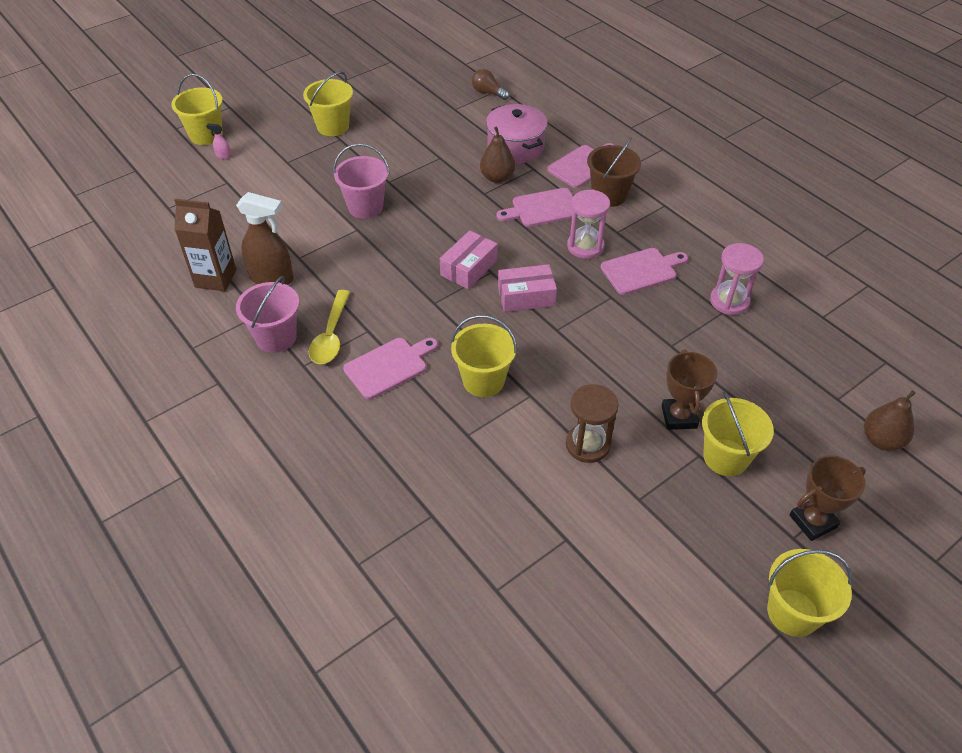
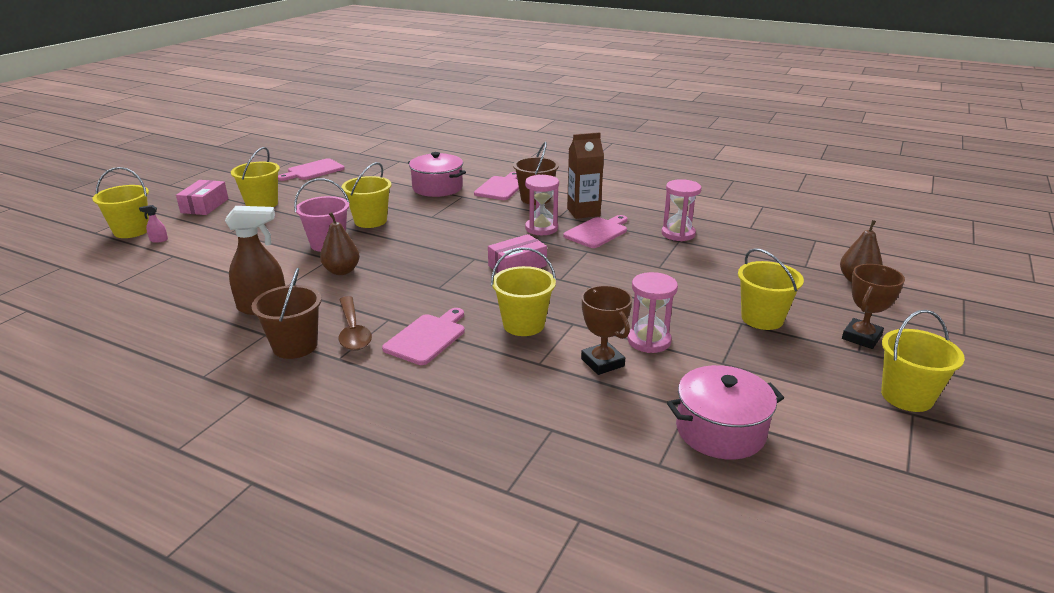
camera: 25 degrees left, 20 degrees down
brown carton [174,199,236,291] -> brown carton moved to [567,132,604,219]
pink bucket [236,276,299,353] -> brown bucket [251,268,322,359]
yellow spoon [309,290,350,364] -> brown spoon [339,296,372,351]
pink box [440,230,498,289] -> pink box moved to [176,180,228,215]
brown light bulb [472,69,510,100] -> none
brown pear [480,126,515,183] -> brown pear moved to [320,212,360,275]
pink cutting board [496,188,573,227] -> pink cutting board moved to [278,158,345,181]
brown hourglass [566,384,619,463] -> pink hourglass [628,272,678,353]
brown trophy [662,349,718,430] -> brown trophy moved to [581,285,632,375]
none -> yellow bucket [342,162,392,228]
none -> pink pot [667,365,784,460]

